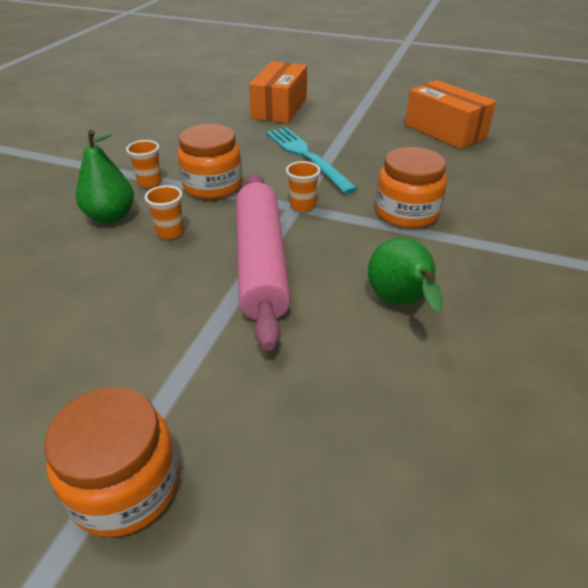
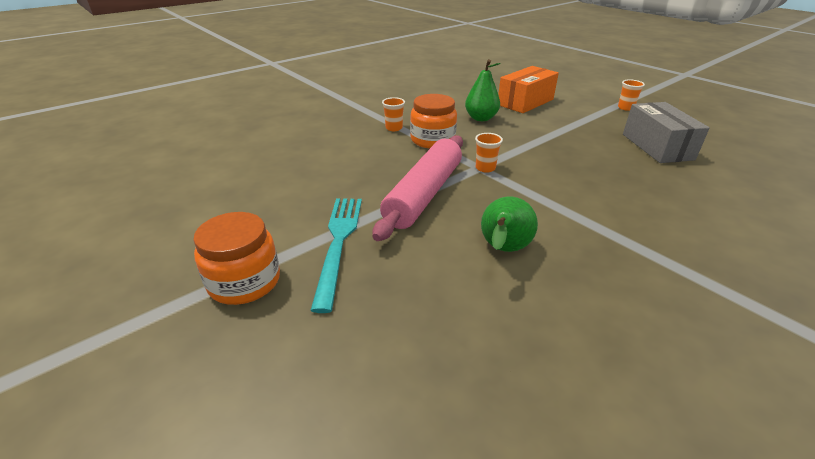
camera: 30 degrees right, 5 degrees down
green pear [76,129,134,223] -> green pear moved to [465,59,501,121]
orange cup [145,185,184,239] -> orange cup moved to [618,80,645,111]
turquoise fork [266,127,358,194] -> turquoise fork moved to [310,198,362,313]
orange jar [376,147,447,229] -> none
orange box [405,80,496,149] -> grey box [623,102,710,163]

